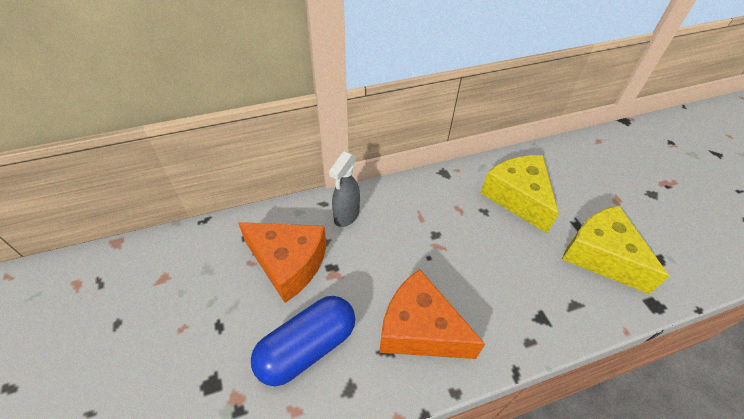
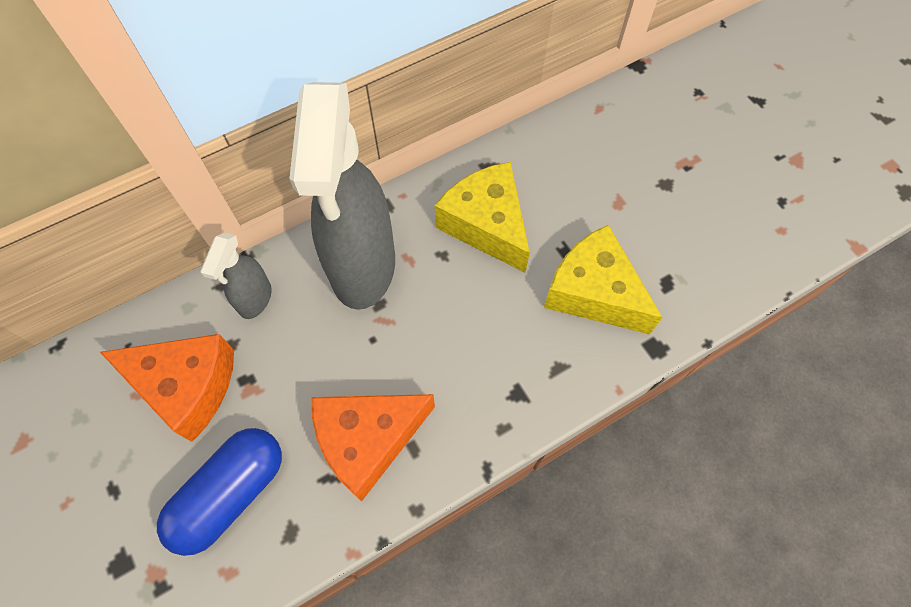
camera: 10 degrees left, 15 degrees up
orange cheese [379,269,485,359] -> orange cheese turned 45 degrees counterclockwise [311,394,435,502]
none -> grey spray bottle [289,82,395,310]

